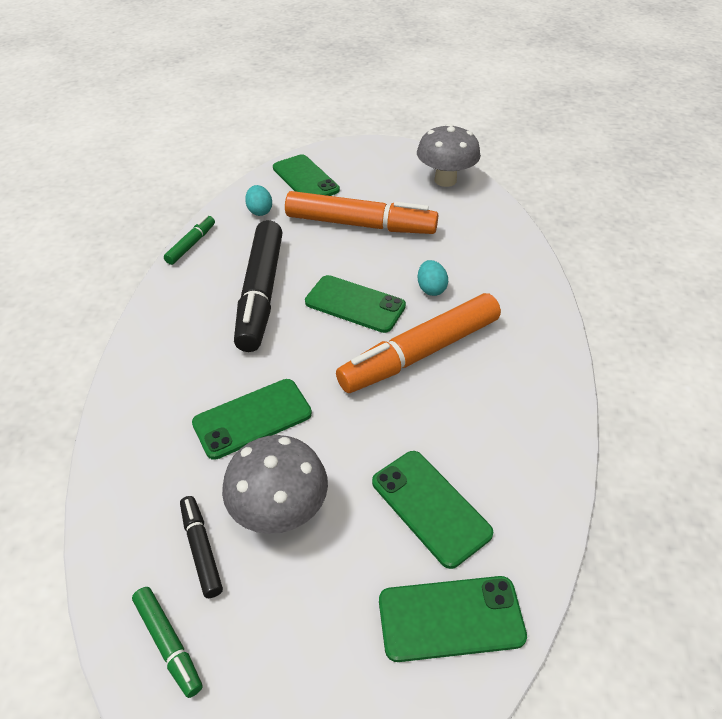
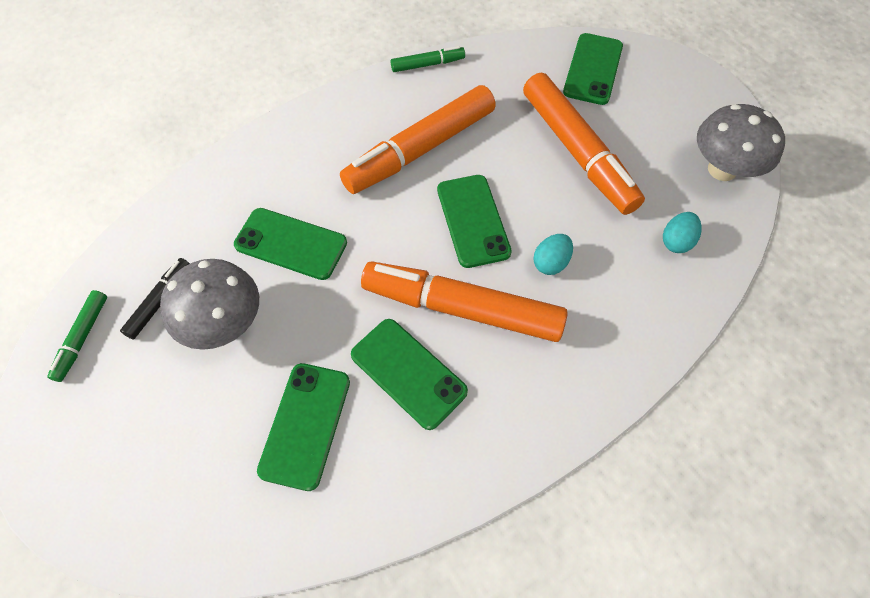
camera: 50 degrees right, 15 degrees up
black marker [234,220,283,352] -> orange marker [340,85,496,194]
turquoise egg [245,185,272,216] -> turquoise egg moved to [663,212,702,253]
green phone [379,576,527,662] -> green phone moved to [351,319,468,430]

